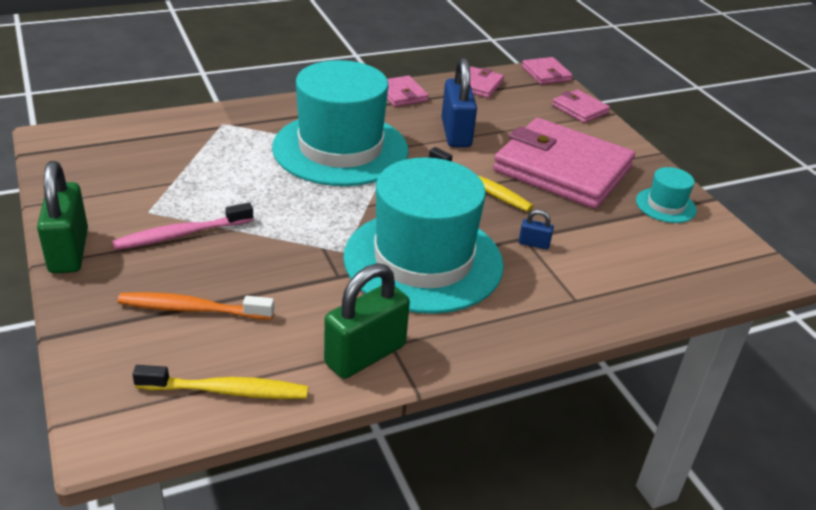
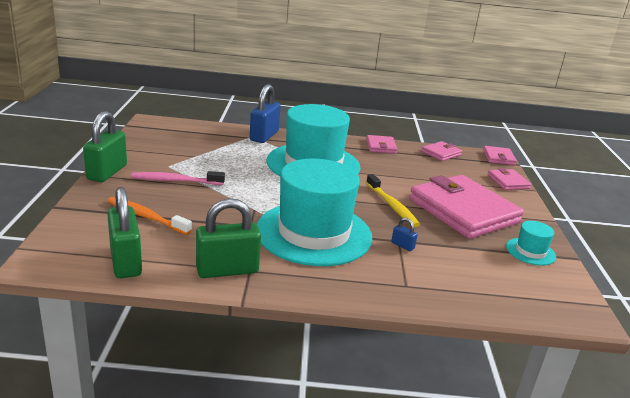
camera: 25 degrees right, 10 degrees down
yellow toothbrush [132,365,308,399] -> green padlock [107,187,142,278]
blue padlock [441,58,477,147] -> blue padlock moved to [250,84,281,143]

